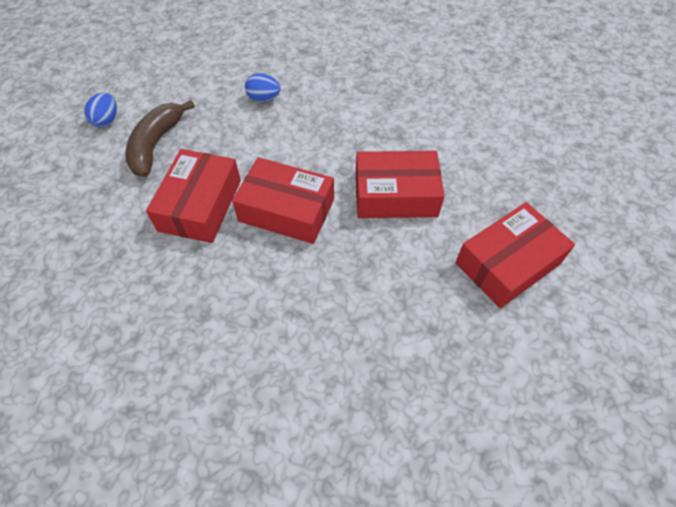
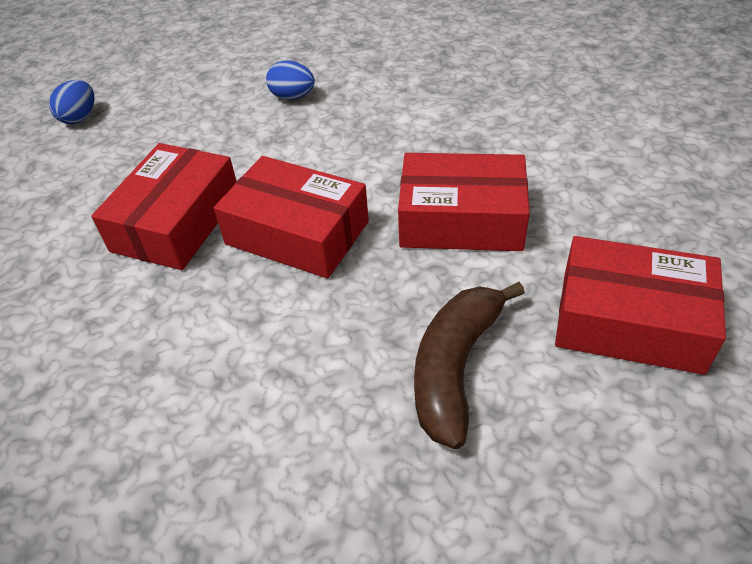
camera: 10 degrees right, 10 degrees down
brown banana [125,100,195,177] -> brown banana moved to [414,282,525,449]
red box [456,202,575,308] -> red box turned 45 degrees clockwise [555,236,726,375]

